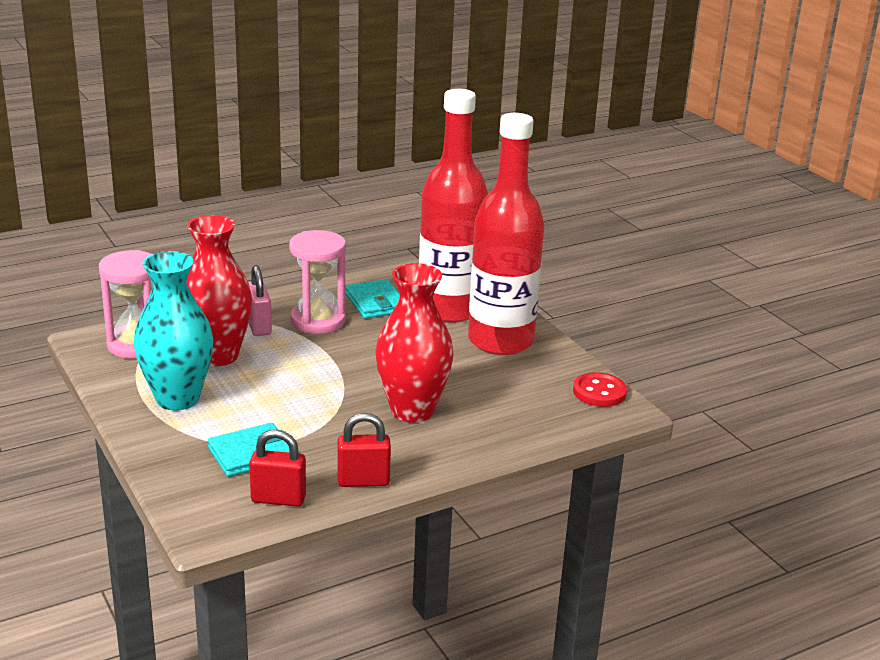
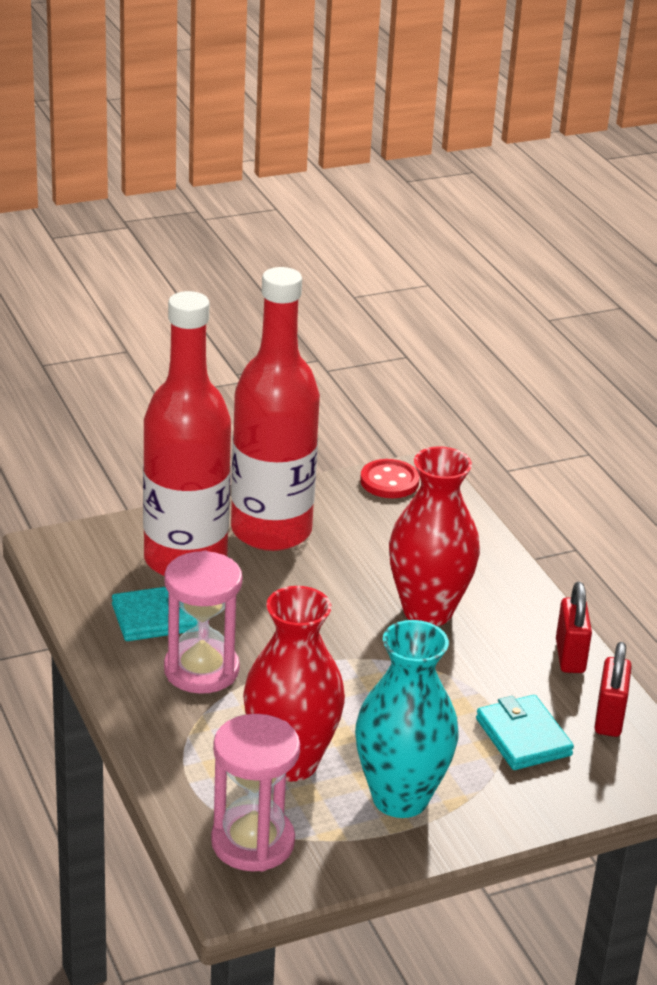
camera: 85 degrees left, 5 degrees up
pink padlock [248,265,272,336] -> none

